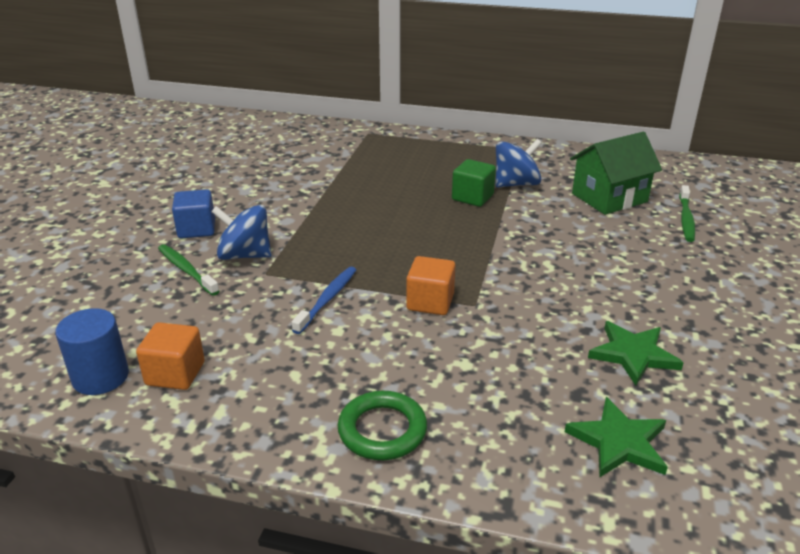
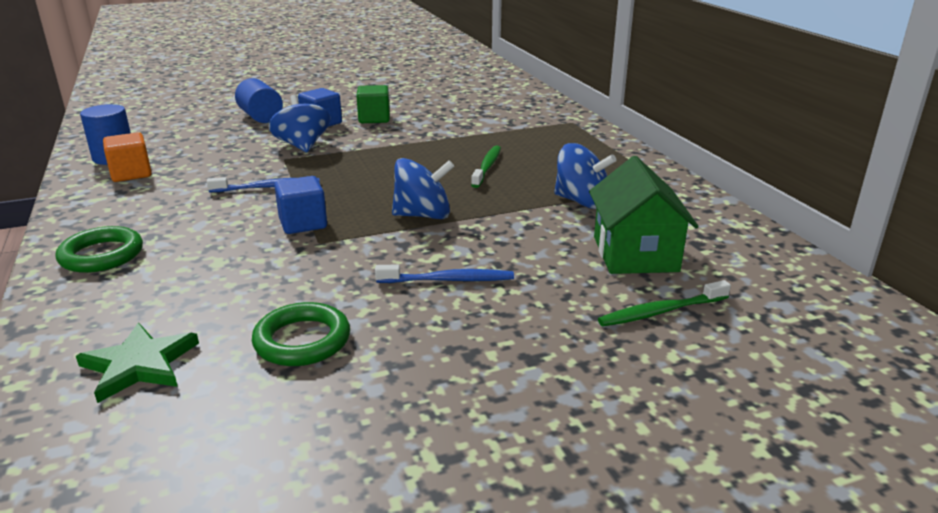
camera: 55 degrees right, 5 degrees down
green toothbrush [158,244,219,296] -> green toothbrush moved to [471,146,501,188]
orange cube [406,256,456,315] -> blue cube [274,176,327,234]
green cube [452,159,496,207] -> green cube moved to [356,85,390,123]
green house [570,132,662,215] -> green house turned 60 degrees clockwise [589,156,699,274]
green star [588,321,684,386] -> green ring [252,302,350,366]
none -> blue cylinder [235,78,283,123]
none -> blue toothbrush [375,264,514,283]
none -> blue spinning top [392,158,454,219]

